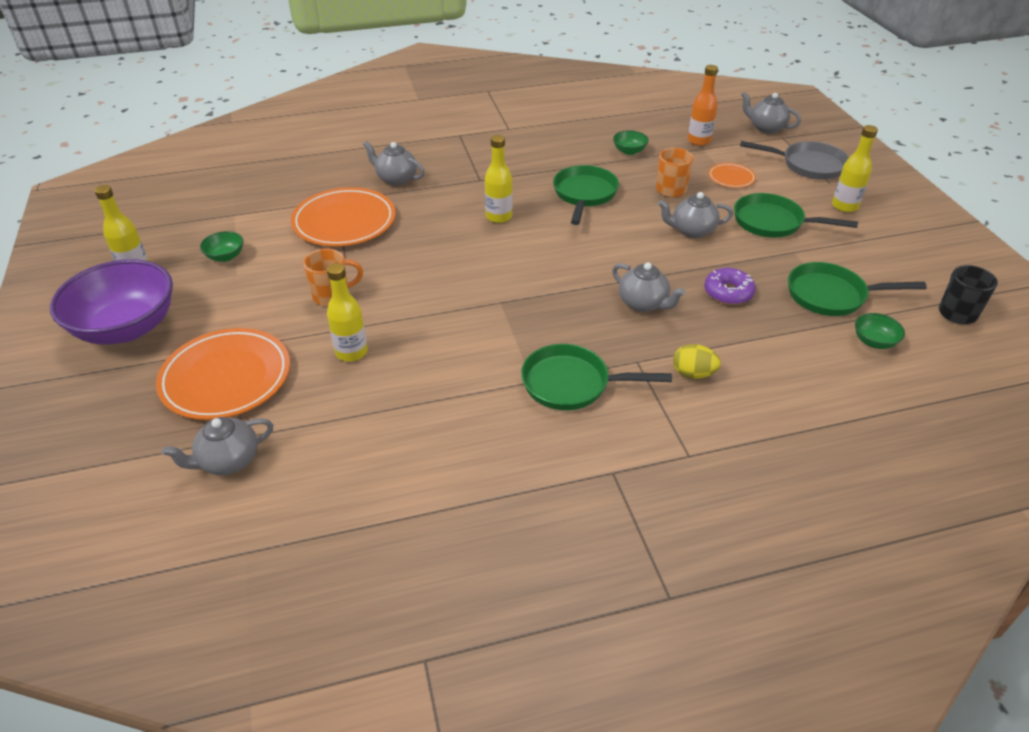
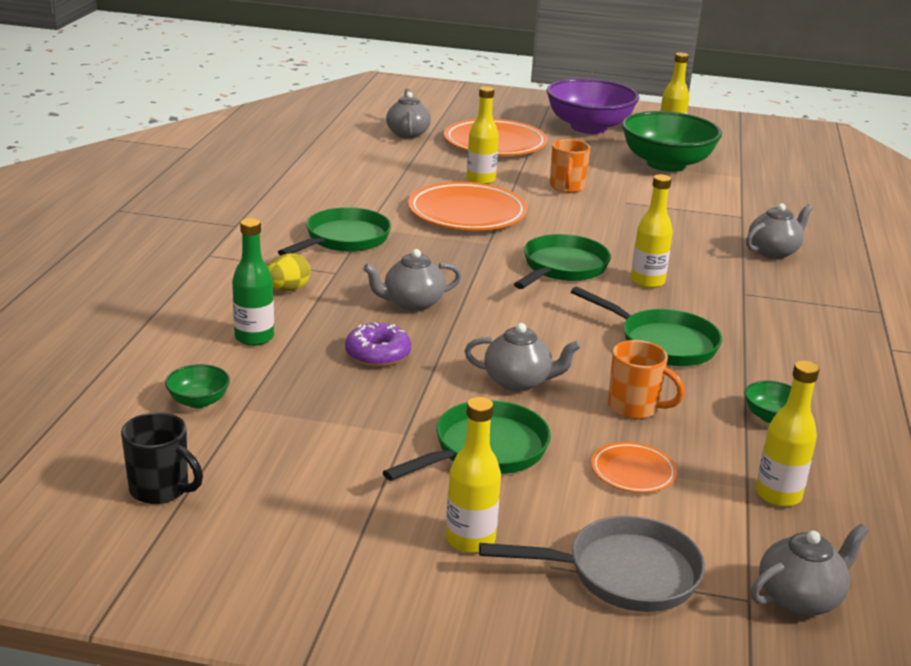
camera: 115 degrees right, 15 degrees down
green bowl [200,231,243,262] -> green bowl [622,111,722,172], size x2.42
orange plate [291,187,396,246] -> orange plate moved to [408,182,528,230]
grey teapot [658,192,733,238] -> grey teapot turned 75 degrees clockwise [465,323,581,392]
orange bottle [688,65,718,146] -> yellow bottle [756,360,819,507]
grey pan [740,141,849,180] -> grey pan turned 135 degrees counterclockwise [479,516,705,612]
green pan [788,262,927,316] -> green pan moved to [514,234,611,289]
none -> green bottle [232,218,274,346]

